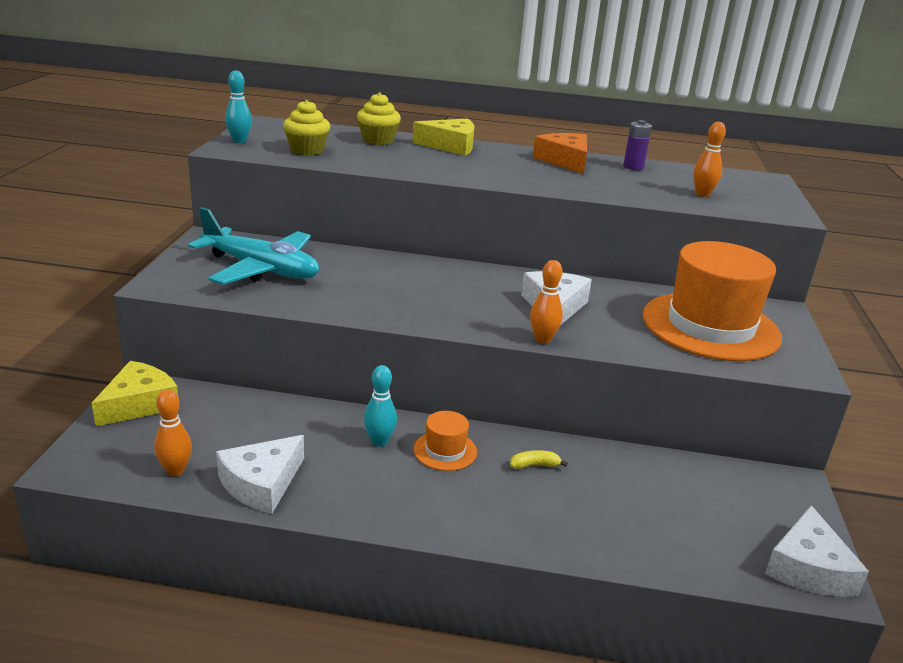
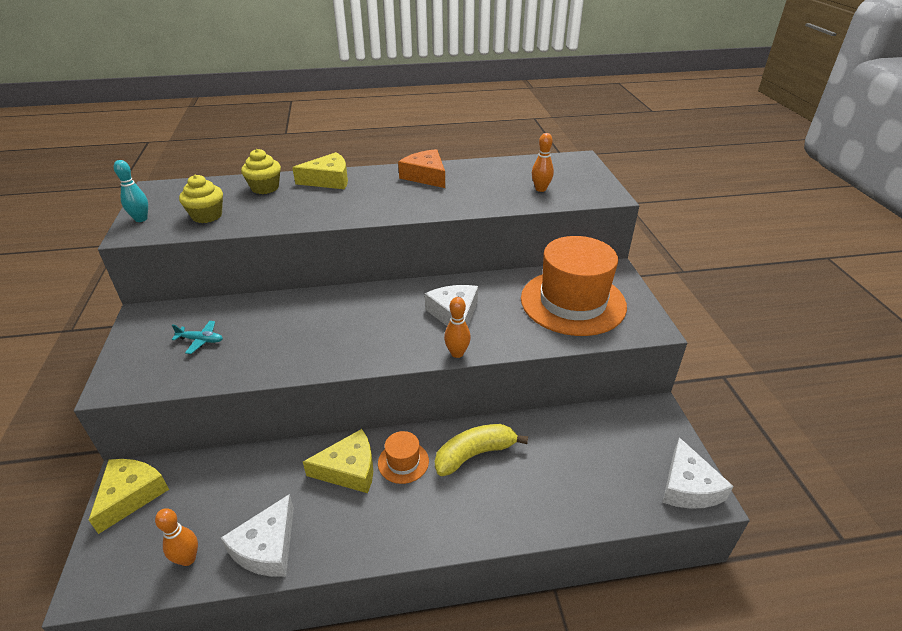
camera: 15 degrees left, 10 degrees up
turquoise plane [188,207,319,285] -> turquoise plane [172,321,223,354], size x0.41
turquoise bowling pin [364,365,397,446] -> yellow cheese [303,429,373,493]
yellow banana [510,450,568,469] -> yellow banana [435,424,528,476], size x2.18
purple battery [623,120,652,170] -> none

